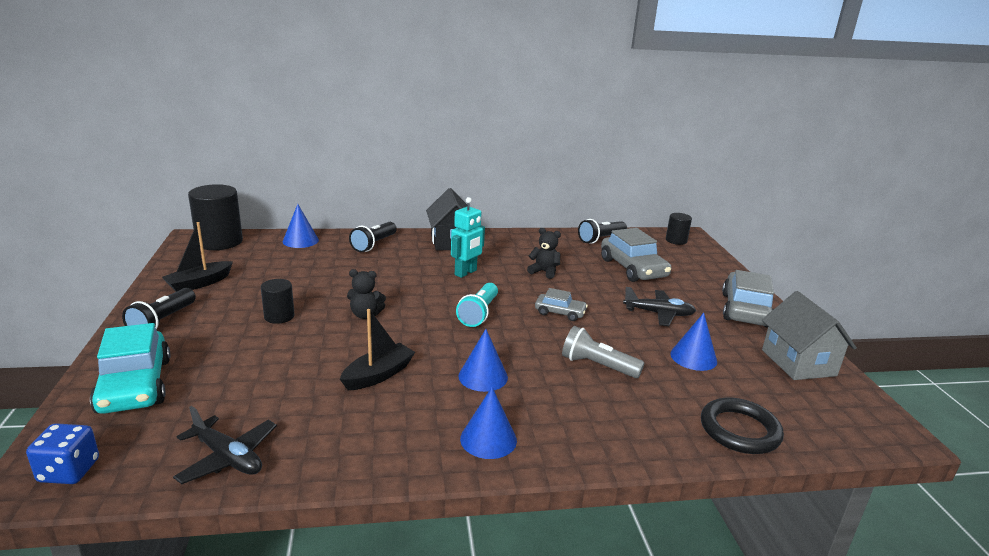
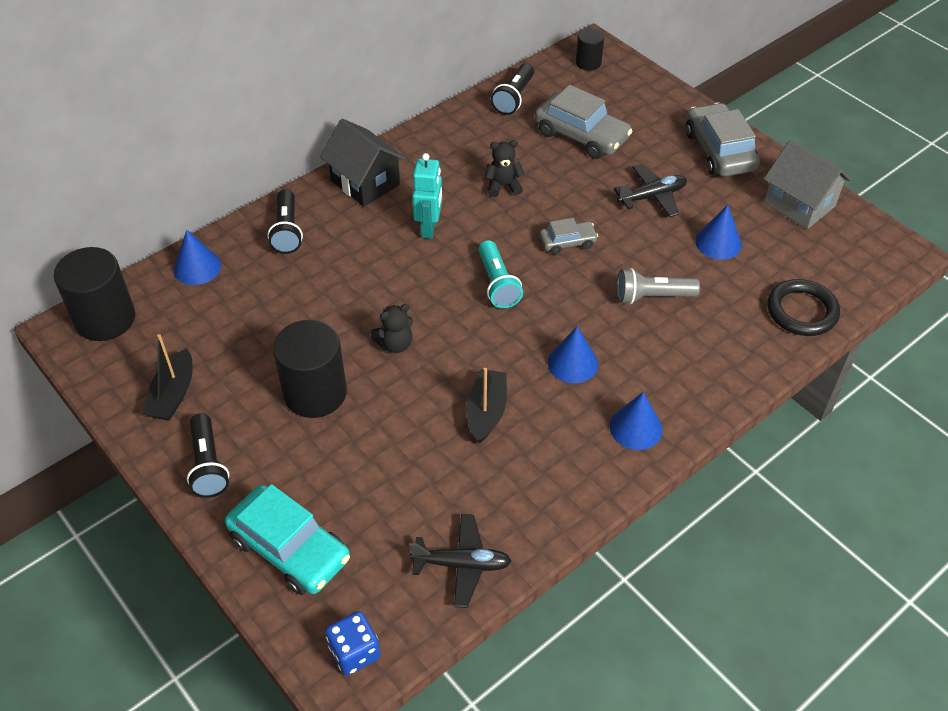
camera: 30 degrees left, 25 degrees up
black cylinder [261,279,294,324] -> black cylinder [273,320,347,418], size x1.85

